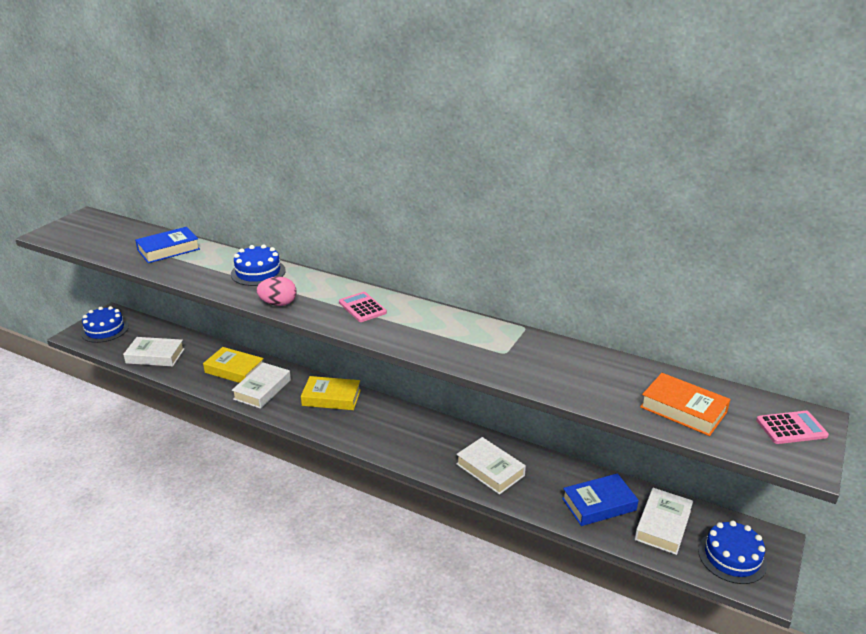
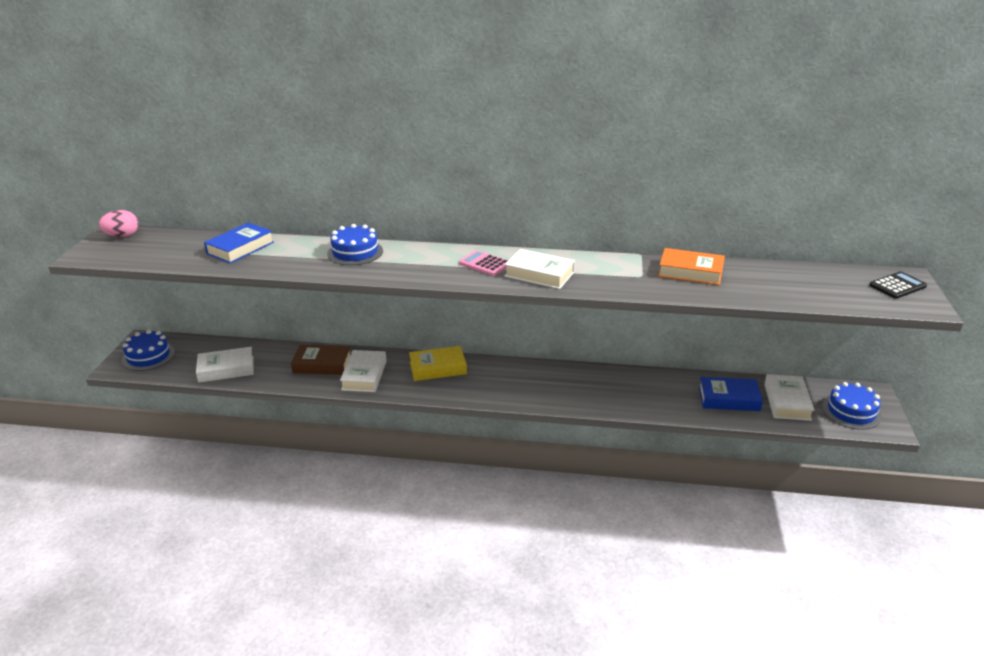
camera: 20 degrees left, 0 degrees up
yellow book [203,347,264,383] -> brown book [291,345,351,375]
pink egg [256,276,297,306] -> pink egg moved to [99,210,138,237]
white book [456,437,526,495] -> white book moved to [504,249,575,289]
blue book [562,473,639,526] -> blue book turned 45 degrees clockwise [699,377,763,411]
orange book [640,373,730,436] -> orange book moved to [658,248,725,285]
pink calculator [756,411,829,444] -> black calculator [869,271,927,299]

